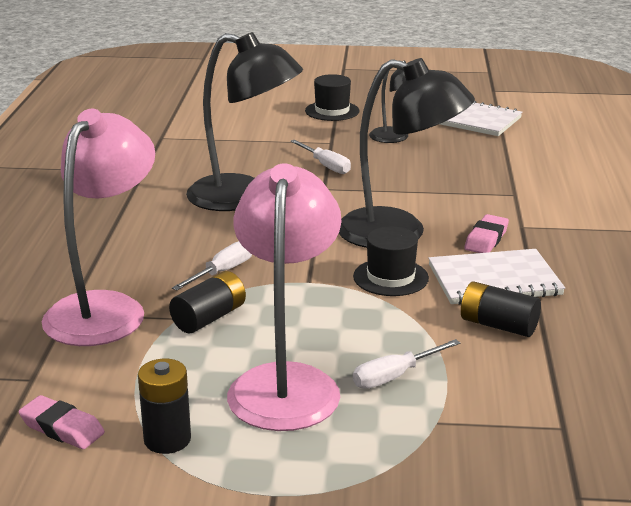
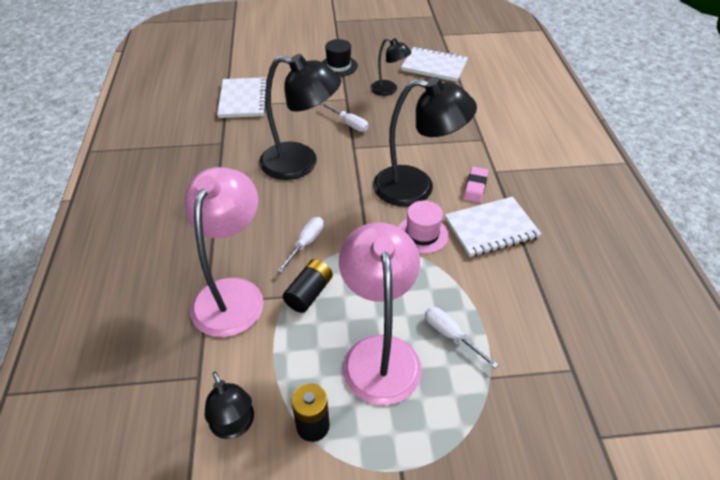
camera: 10 degrees left, 20 degrees up
pink eraser [19,395,105,449] -> black lamp [205,371,254,439]
black hat [353,227,429,296] -> pink hat [398,201,449,254]
white screwdriver [353,339,460,389] -> white screwdriver turned 90 degrees clockwise [425,307,498,368]
black battery [460,281,541,337] -> none
none -> white notebook [217,77,267,118]

